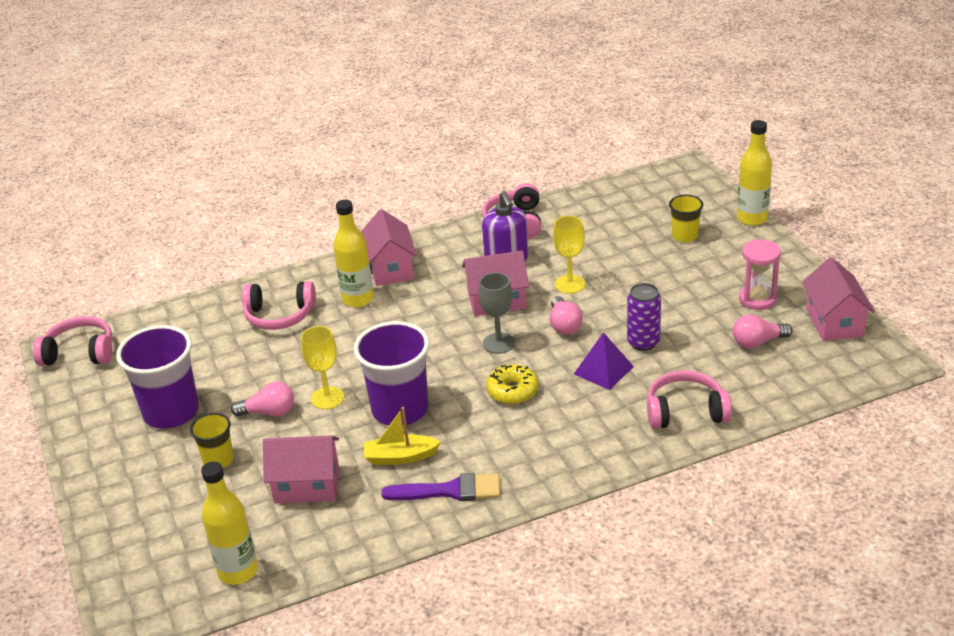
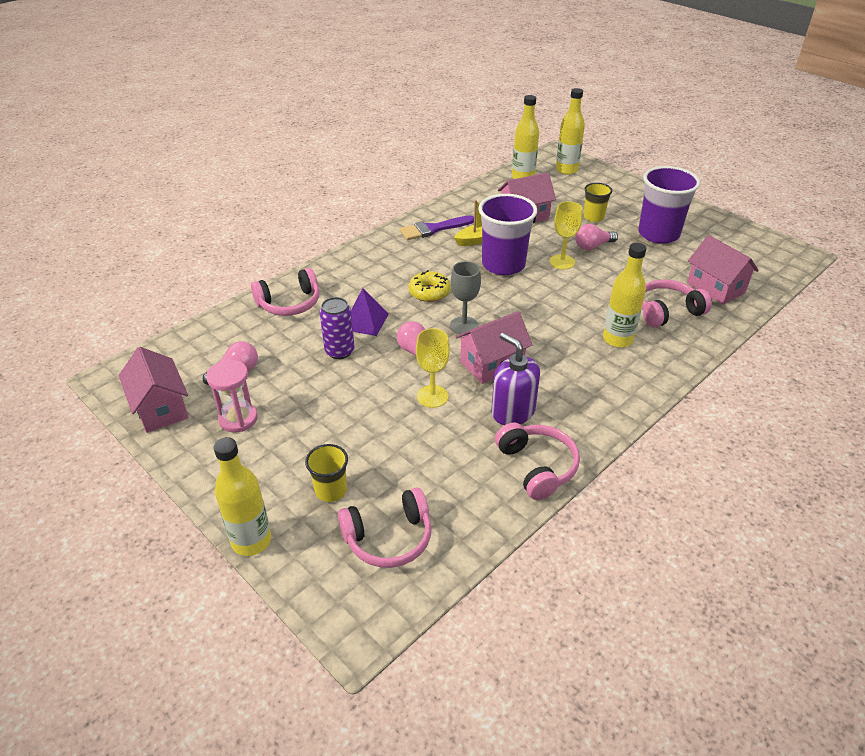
camera: 155 degrees right, 5 degrees up
pink headphones [33,316,112,366] -> pink headphones moved to [338,488,431,568]
pink house [361,209,417,286] -> pink house moved to [687,235,759,305]
none -> yellow bottle [556,88,585,175]

